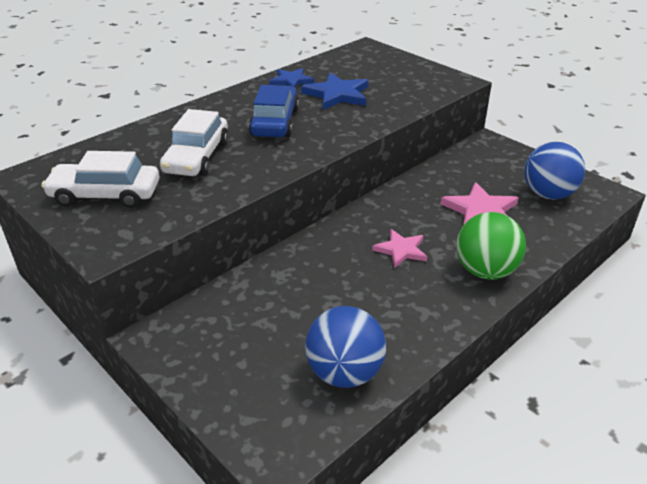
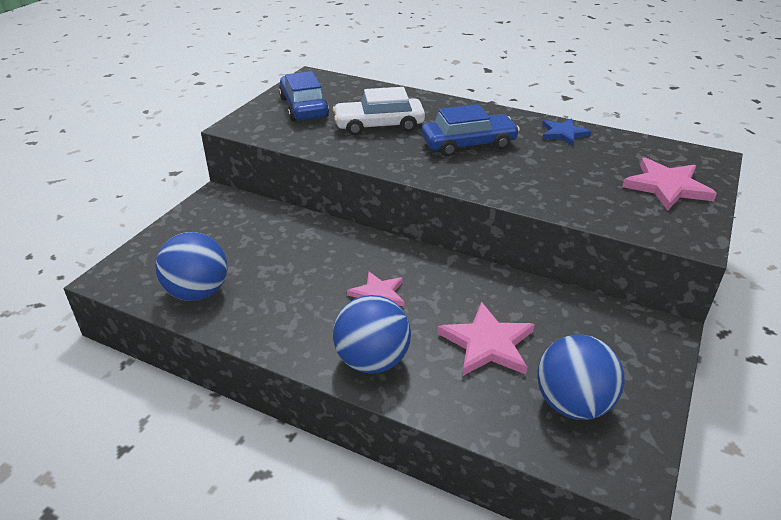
camera: 70 degrees right, 0 degrees up
white car [42,151,160,208] -> blue car [279,71,329,121]
blue star [301,73,368,110] -> none
green ball [456,212,526,280] -> blue ball [333,295,411,374]
none -> pink star [622,157,717,211]

